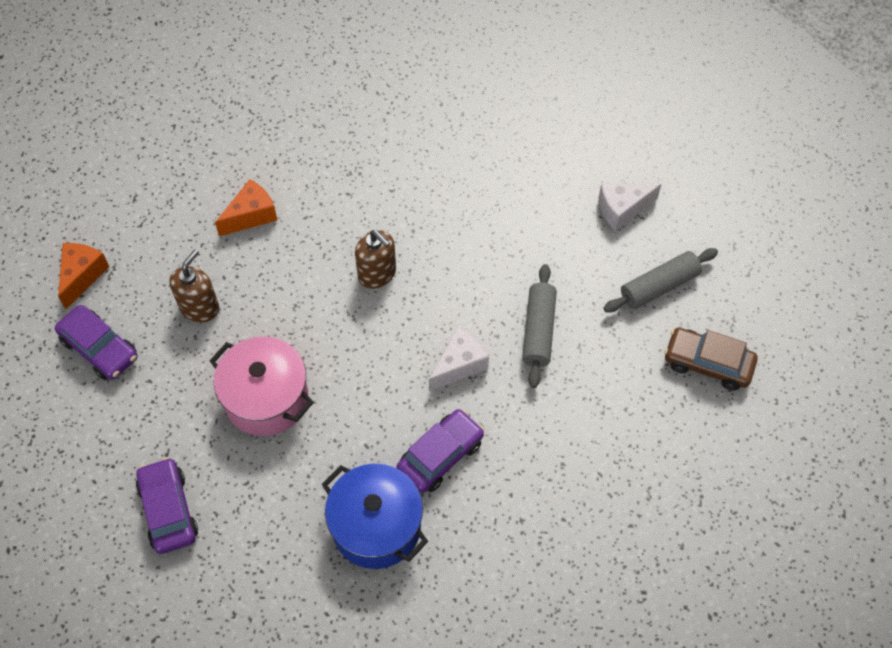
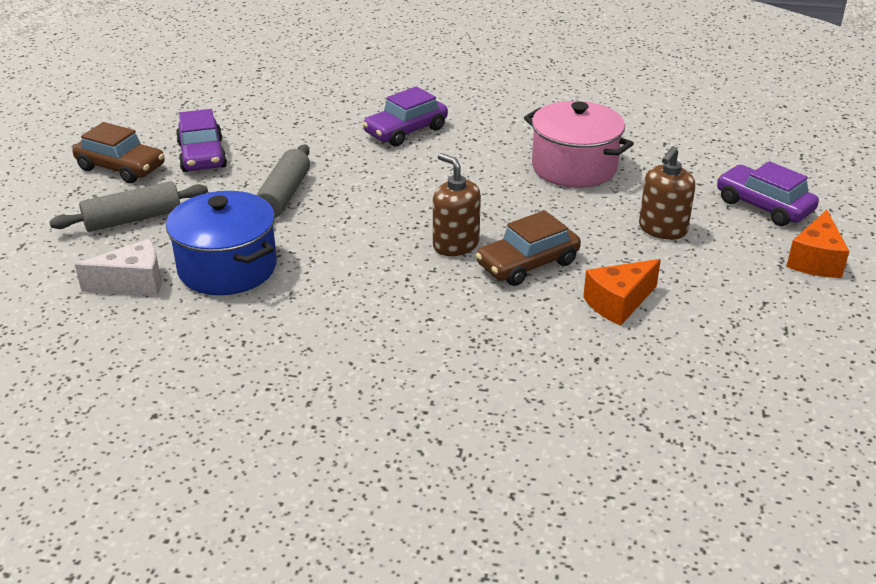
camera: 175 degrees left, 25 degrees down
purple car [136,457,198,554] -> purple car moved to [176,109,227,172]
blue pot [322,464,428,569] -> blue pot moved to [166,191,277,295]
white cheese [429,328,489,391] -> none
none -> brown car [476,210,581,286]

